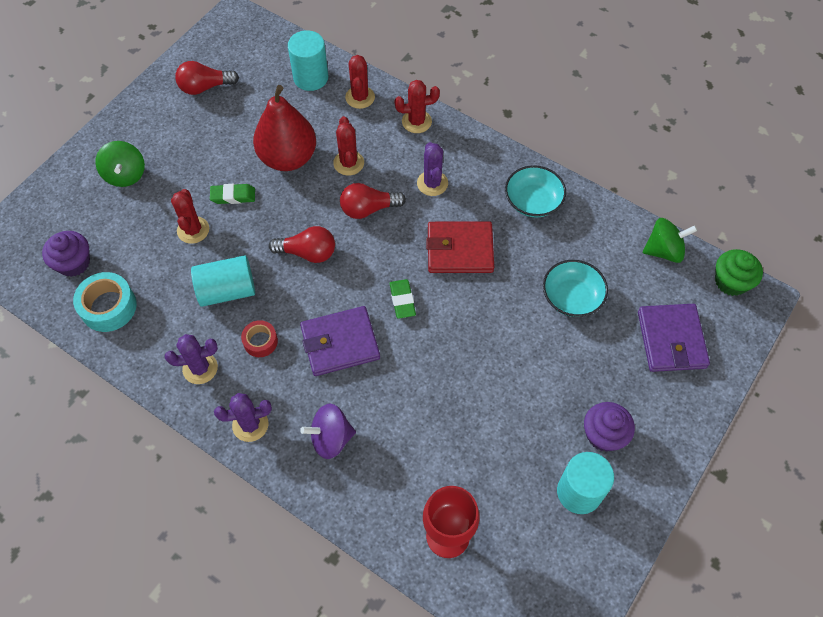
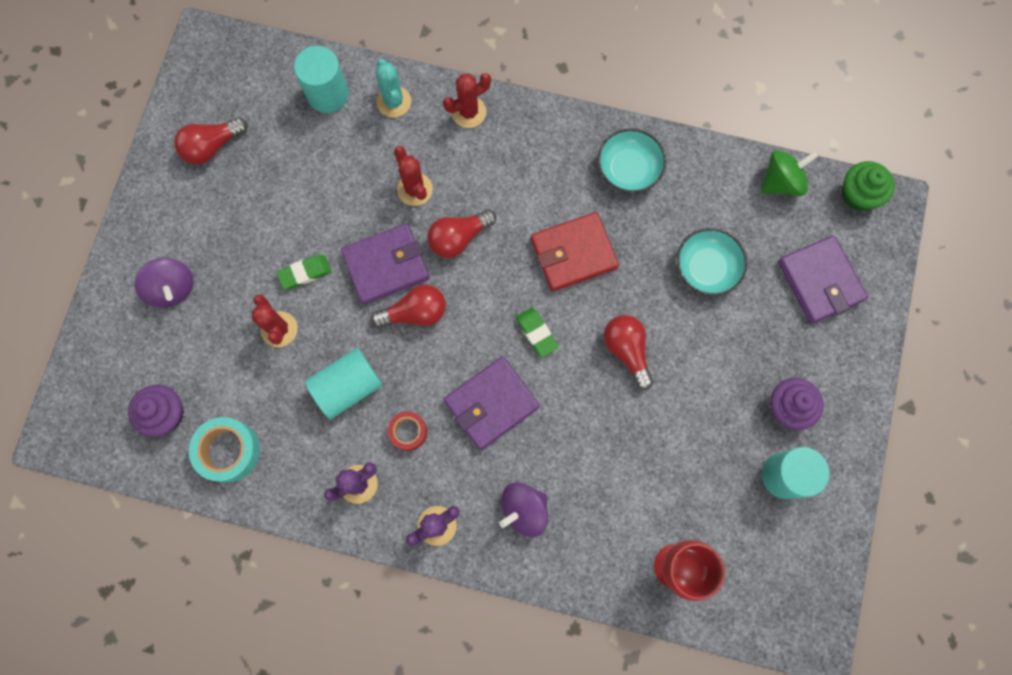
camera: 20 degrees left, 15 degrees up
green spinning top [95,141,145,187] -> purple spinning top [134,258,193,308]
red pear [253,85,316,171] -> none
red cactus [345,55,375,109] -> turquoise cactus [376,59,411,117]
purple cactus [417,142,448,196] -> none
none -> purple wallet [341,223,429,305]
none -> red light bulb [604,315,653,390]

